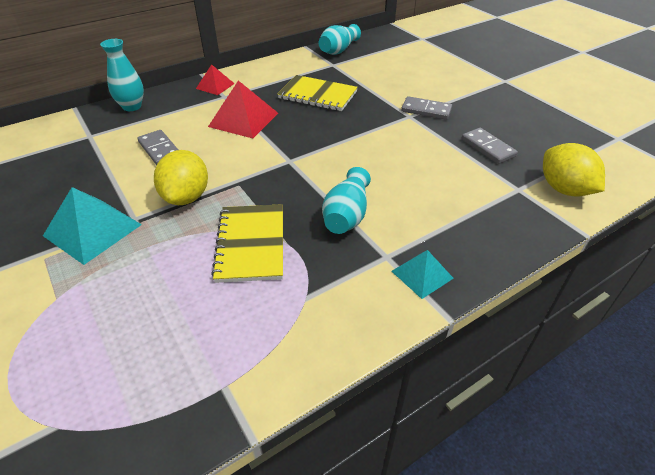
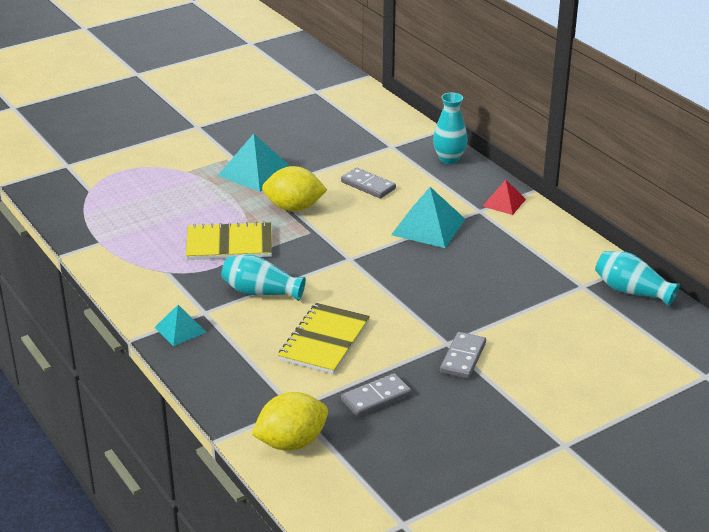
camera: 90 degrees right, 10 degrees down
grey domino [137,130,178,165] -> grey domino turned 75 degrees clockwise [341,168,396,198]
red pyramid [208,81,278,138] -> turquoise pyramid [391,187,465,248]
yellow notebook [278,75,358,111] -> yellow notebook moved to [278,303,370,374]

